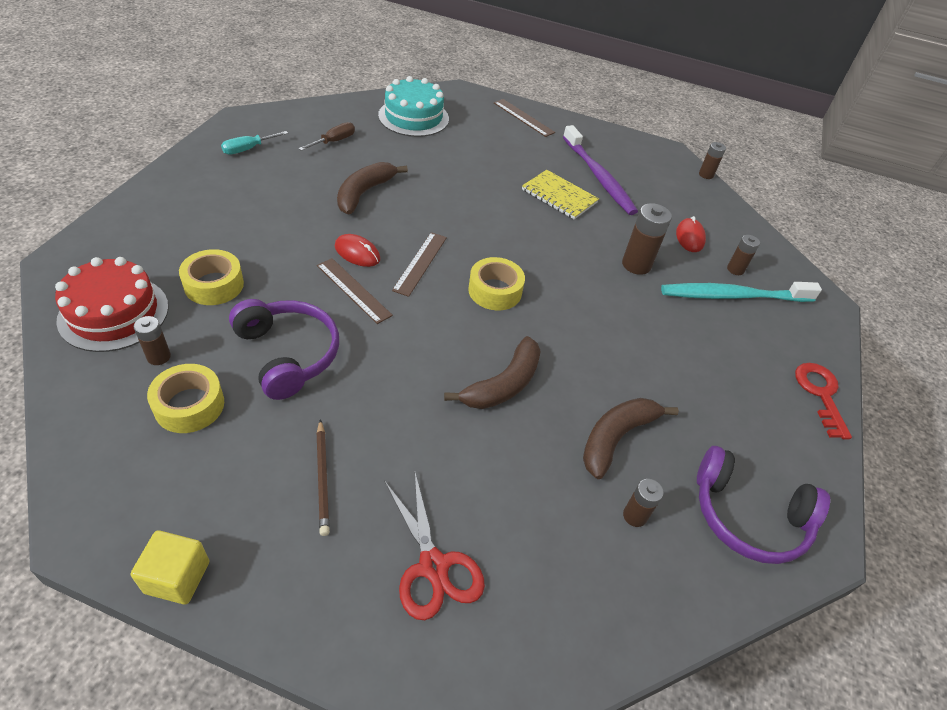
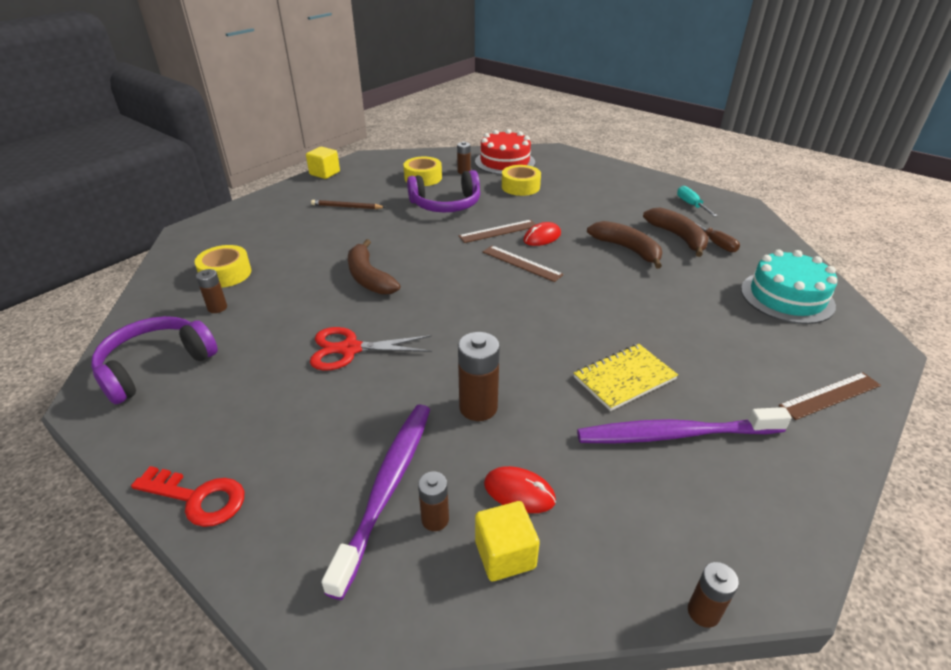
camera: 115 degrees right, 10 degrees down
red scissors [384,473,485,620] -> red scissors moved to [310,327,432,371]
yellow tape [468,257,525,310] -> yellow tape moved to [195,245,251,288]
brown banana [583,398,679,479] -> brown banana moved to [643,207,709,257]
turquoise toothbrush [661,282,822,302] -> purple toothbrush [322,404,430,600]
none -> yellow cube [475,501,540,581]

